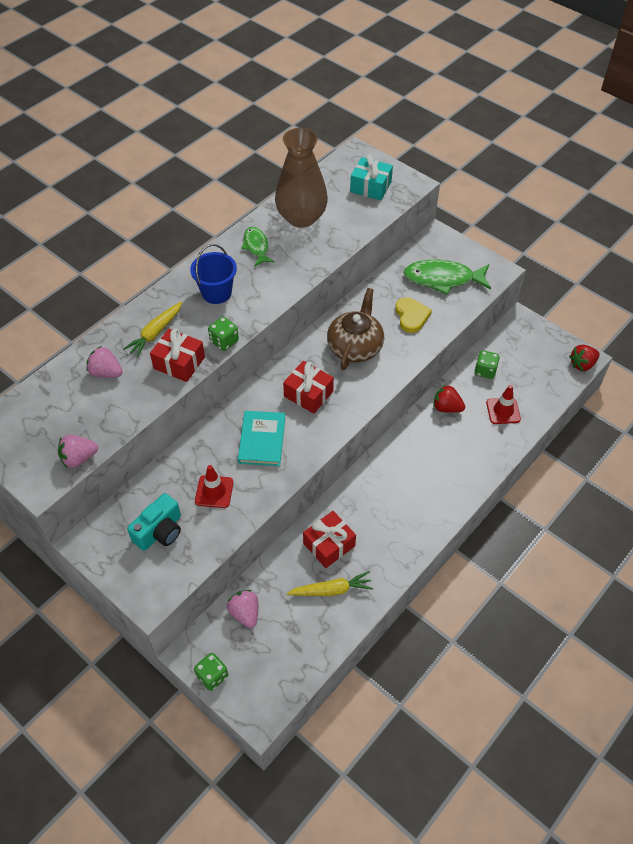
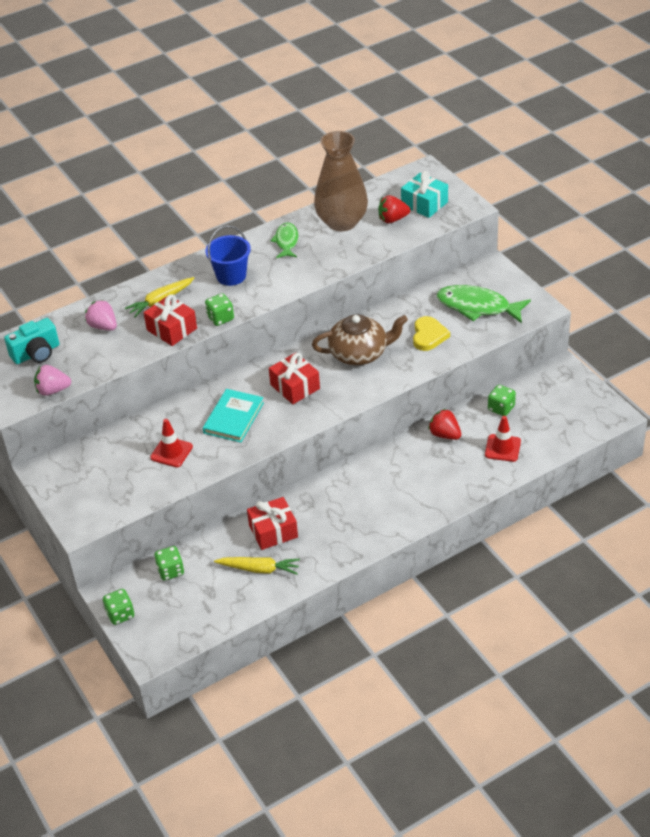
camera: 20 degrees right, 10 degrees down
turquoise camera [127,493,181,551] -> turquoise camera moved to [4,318,59,364]
pink strawberry [227,590,258,628] -> green dice [154,546,184,580]
brown teapot [327,288,384,370] -> brown teapot turned 45 degrees clockwise [312,315,408,365]
red strawberry [569,345,600,371] -> red strawberry moved to [378,195,410,223]

